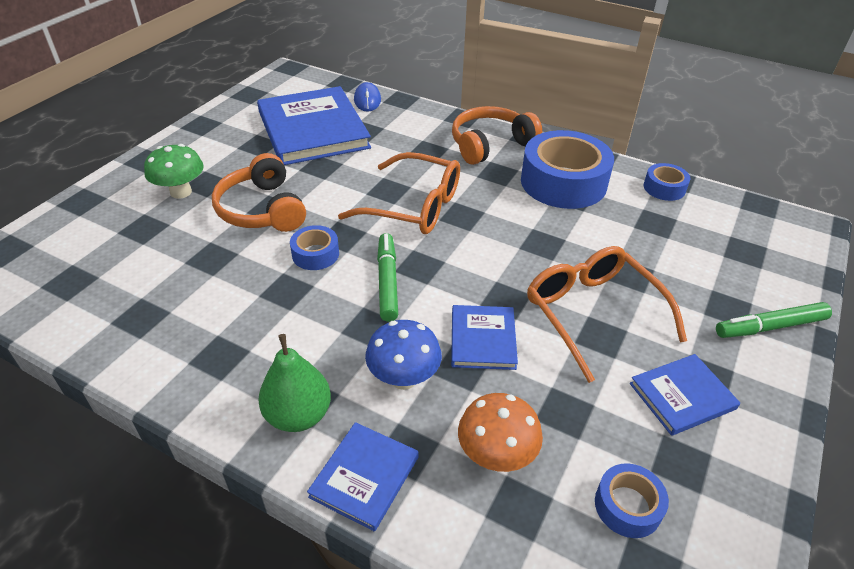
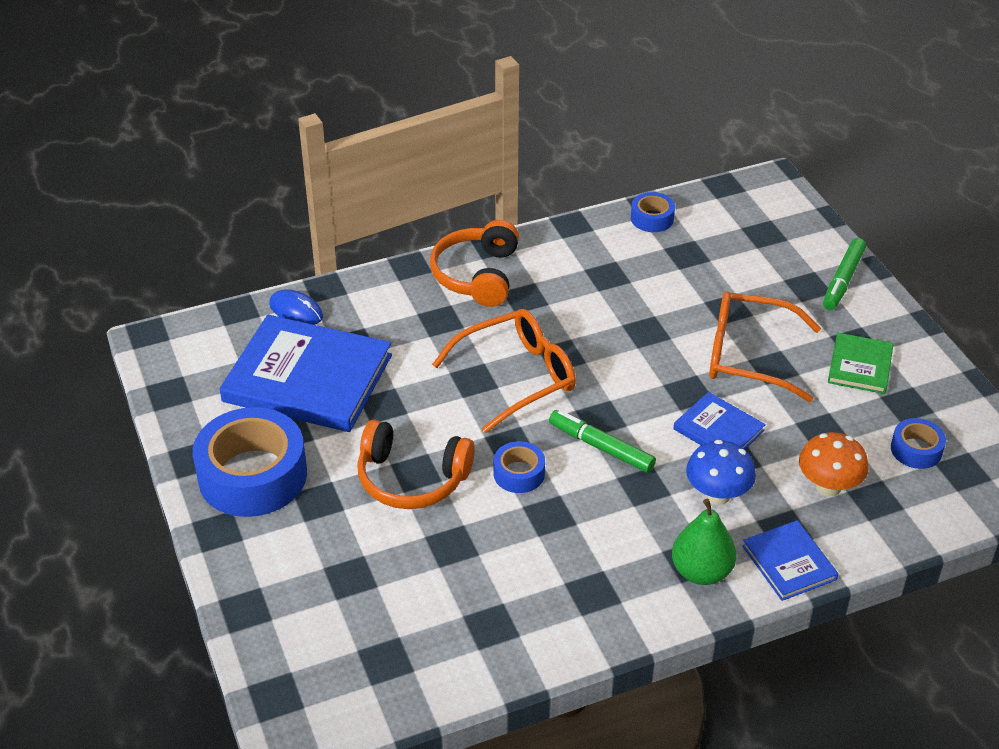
camera: 50 degrees left, 0 degrees up
green mushroom [144,144,204,199] -> none
blue tape [521,130,614,209] -> blue tape moved to [193,407,307,517]
blue book [630,354,740,436] -> green book [828,333,894,394]

